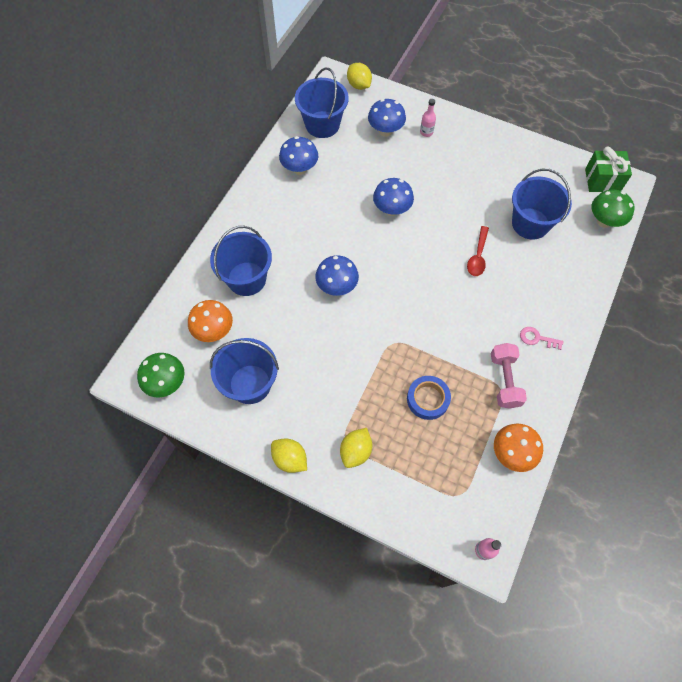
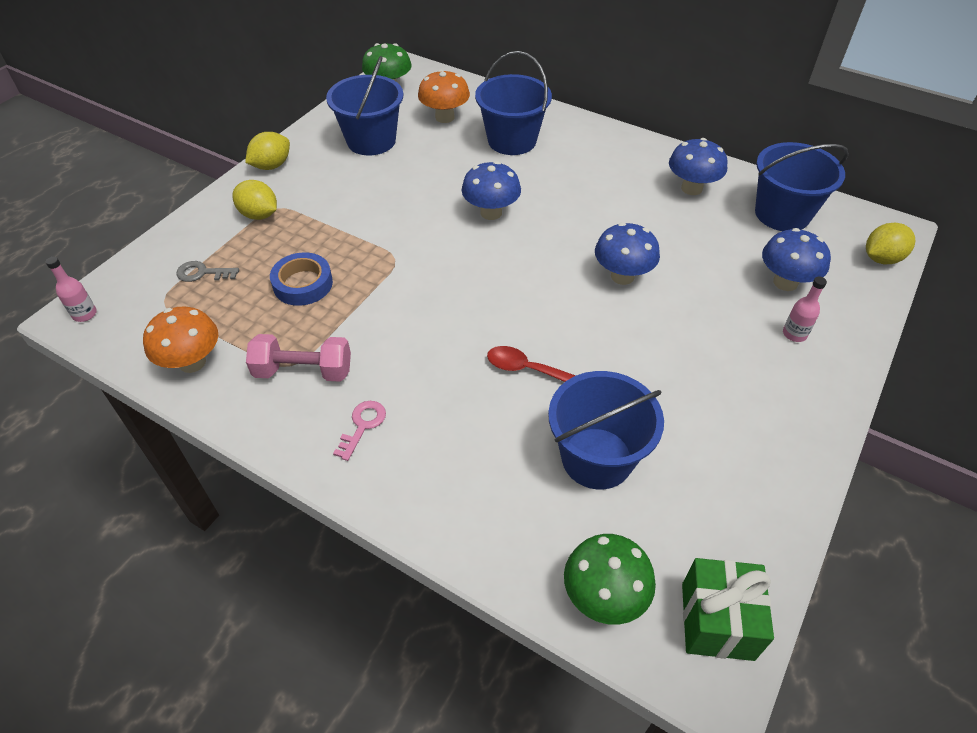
camera: 95 degrees right, 15 degrees down
none -> grey key [176,261,239,282]

